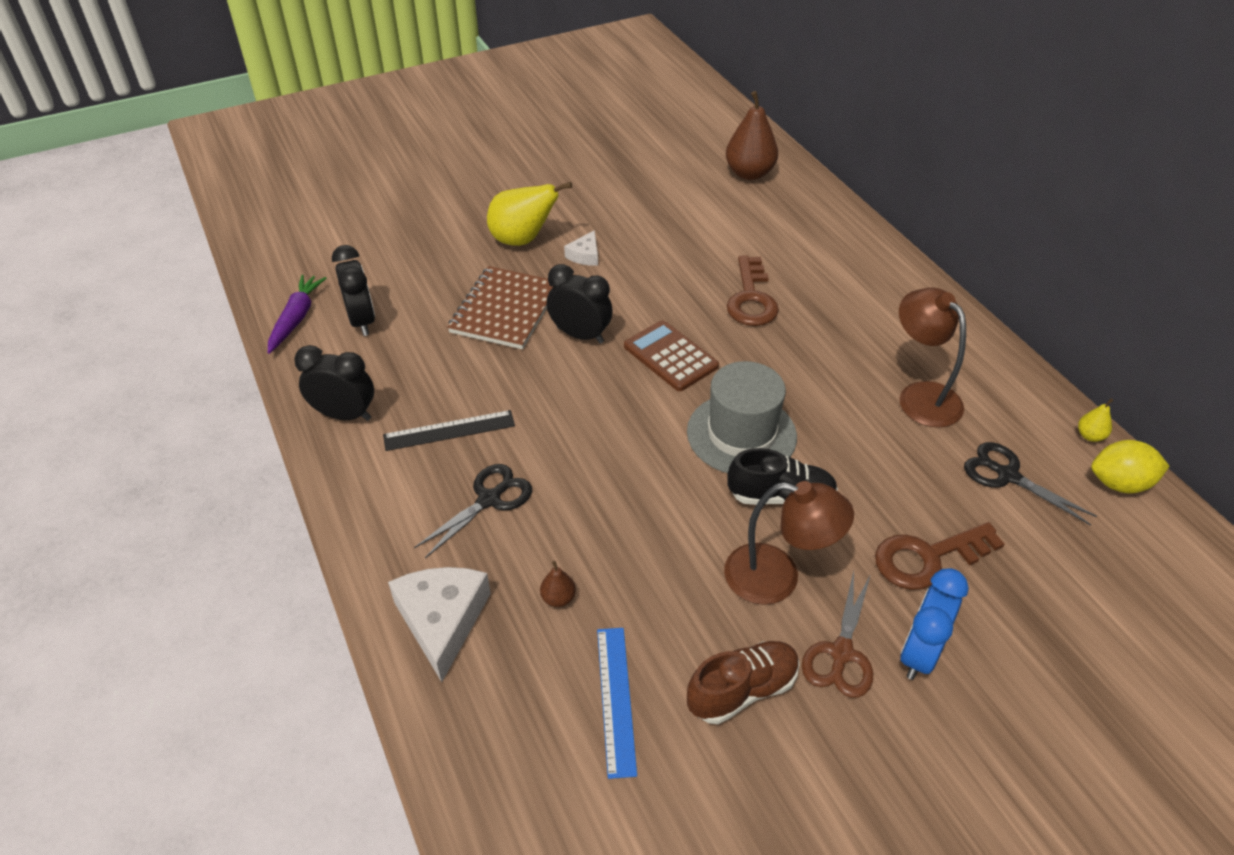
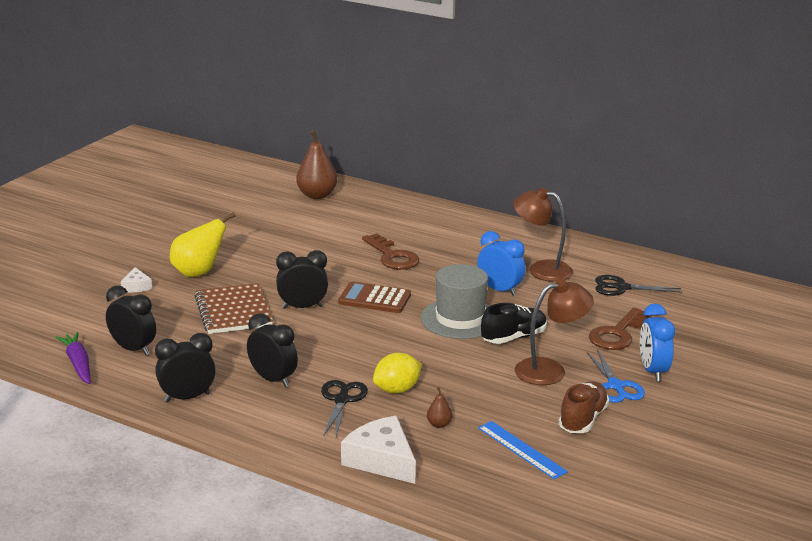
camera: 35 degrees left, 20 degrees down
black ruler [383,410,515,451] -> black clock [247,313,298,388]
white cheese [564,230,598,266] -> white cheese moved to [121,267,152,292]
brown scissors [802,571,873,698] -> blue scissors [586,350,645,403]
yellow pear [1078,399,1113,442] -> none
yellow lemon [1091,440,1170,493] -> yellow lemon moved to [373,353,422,393]
none -> blue clock [477,231,525,296]

